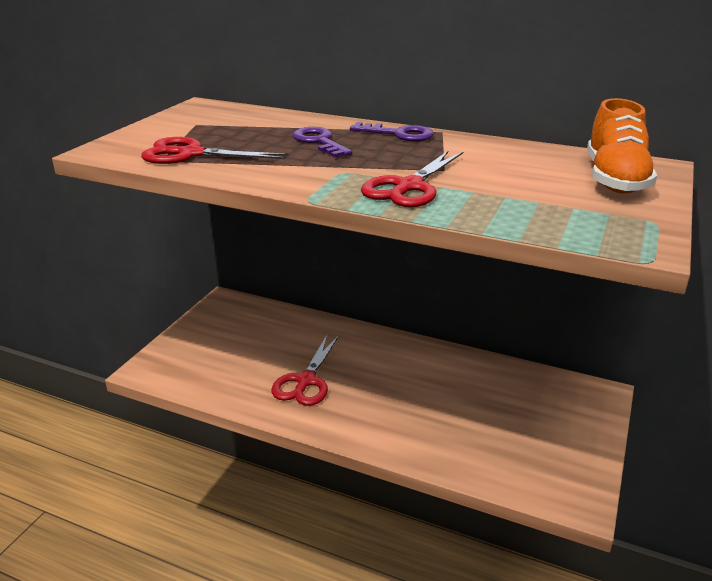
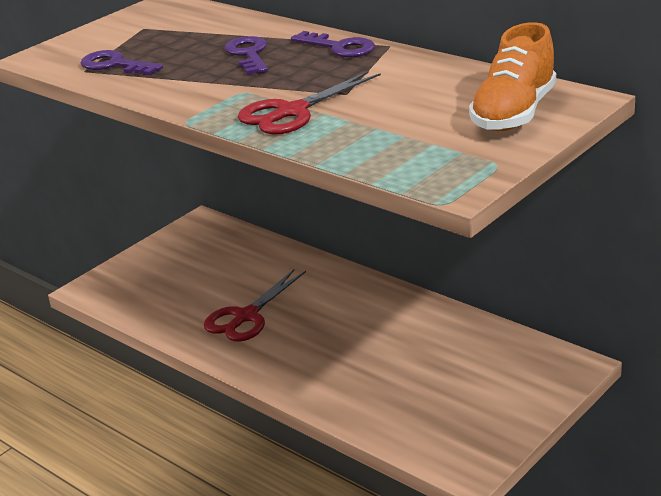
camera: 20 degrees right, 0 degrees up
red scissors [141,137,289,164] -> purple key [81,50,163,75]

